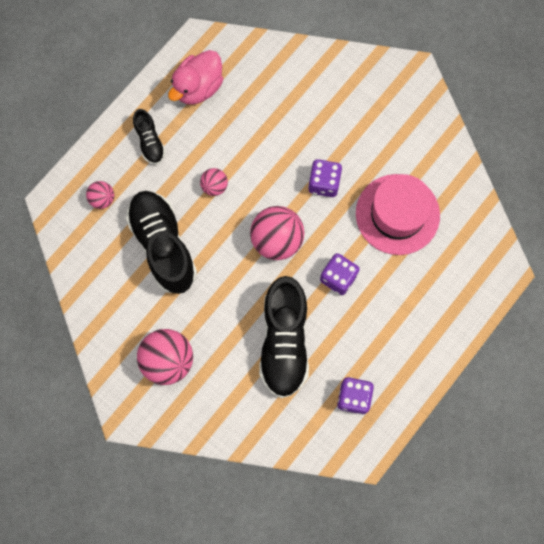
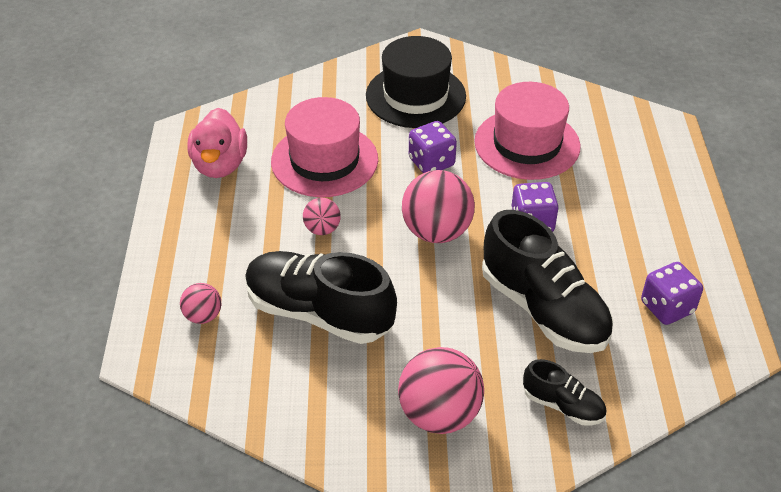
camera: 40 degrees left, 30 degrees down
black shoe [133,109,166,165] -> black shoe moved to [523,359,607,426]
none -> pink hat [271,97,378,197]
none -> black hat [366,36,466,128]

